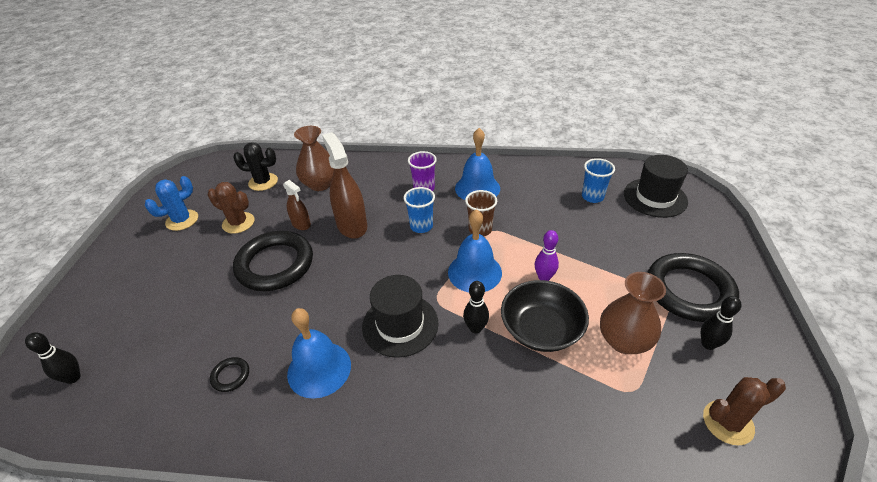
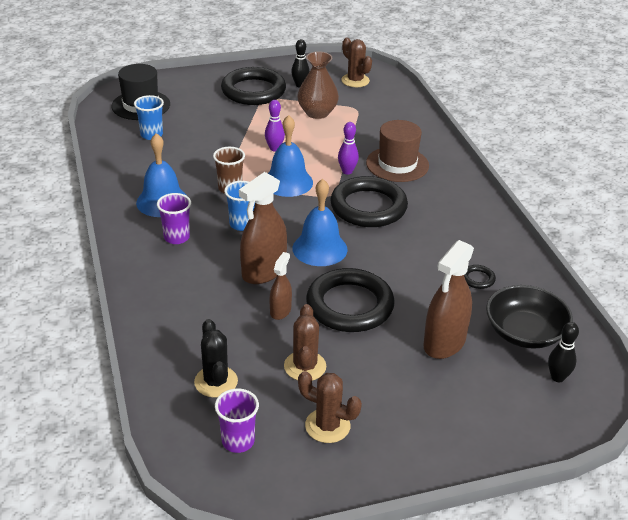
camera: 115 degrees left, 5 degrees down
blue cactus [145,176,198,231] -> brown cactus [298,371,362,443]
blue bell [287,308,351,399] -> blue bell moved to [293,179,348,266]
brown vase [294,126,334,191] -> none
black hat [362,275,439,358] -> black ring [330,176,408,227]
black bowling pin [463,281,489,334] -> purple bowling pin [338,122,359,175]
black bowl [501,280,589,352] -> black bowl moved to [486,285,573,349]
none -> purple cup [215,388,259,453]
none -> brown hat [366,120,429,182]
none -> brown spray bottle [423,240,474,359]

